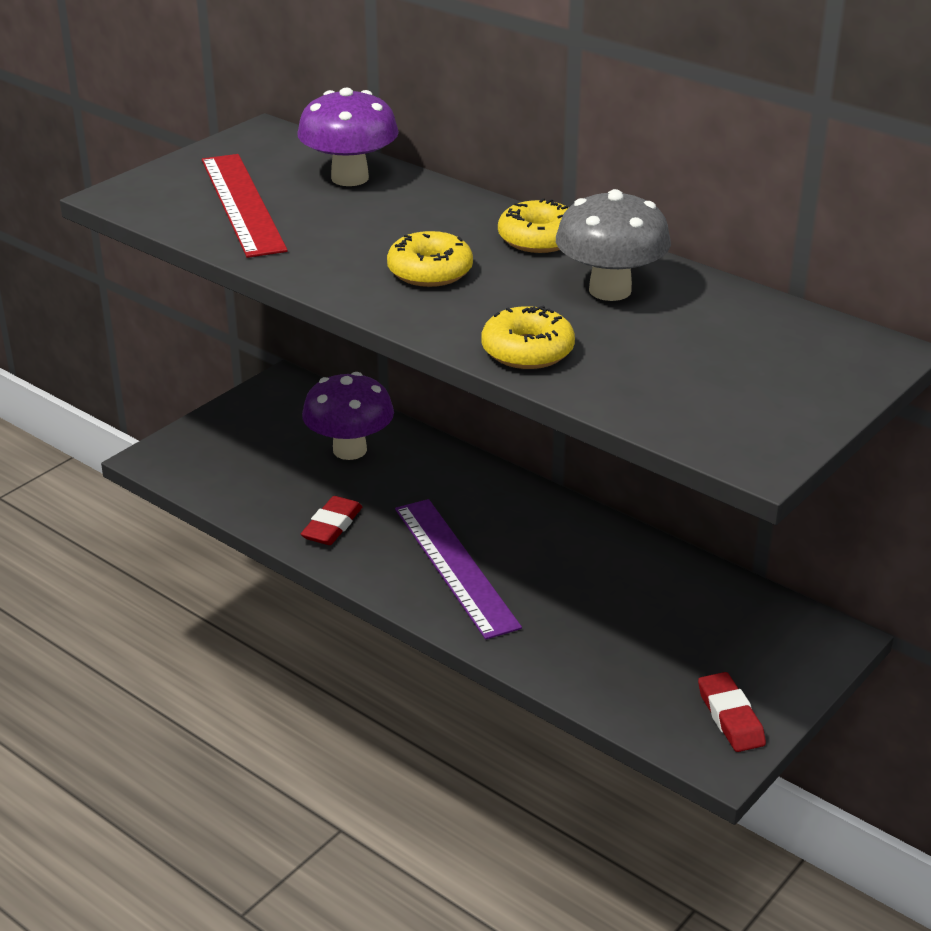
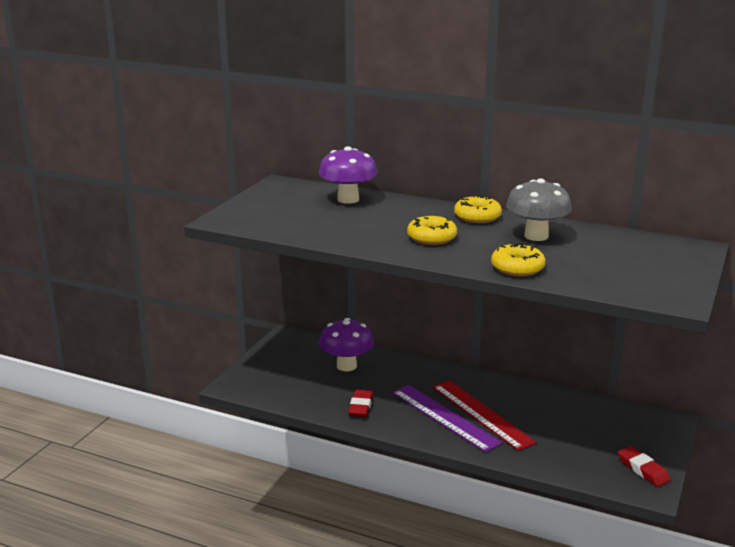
camera: 15 degrees left, 10 degrees down
red ruler [202,154,288,258] -> red ruler moved to [433,380,537,451]

